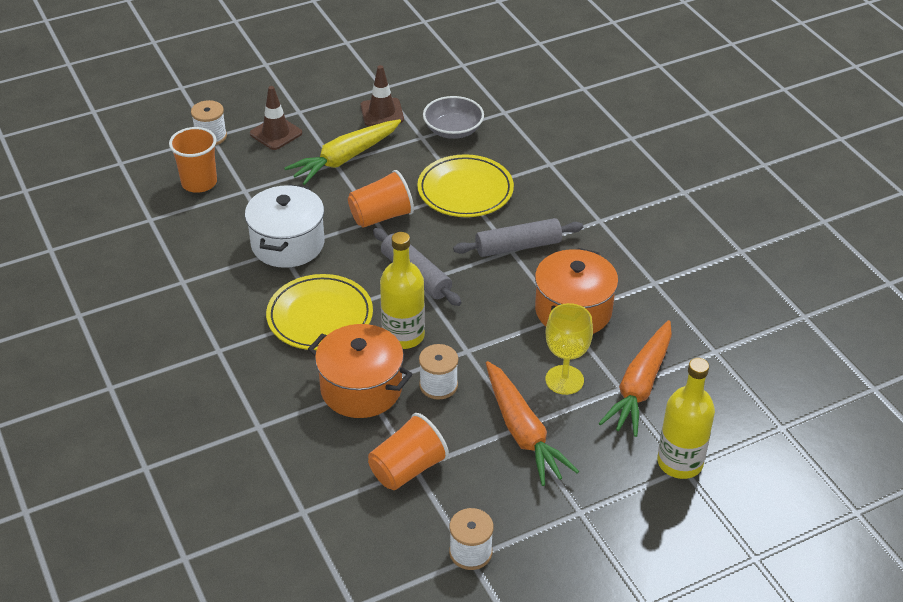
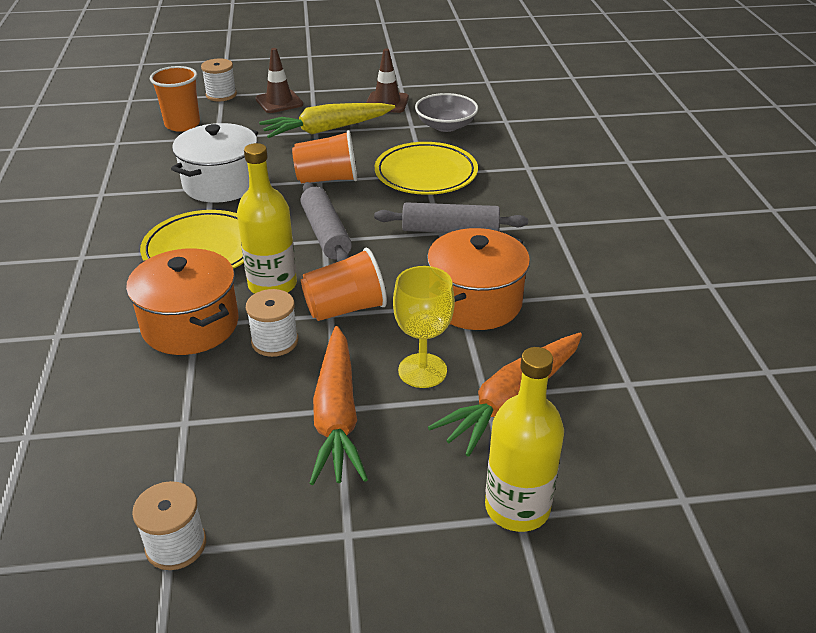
camera: 20 degrees right, 5 degrees down
orange cup [368,413,449,490] -> orange cup moved to [301,248,387,321]

